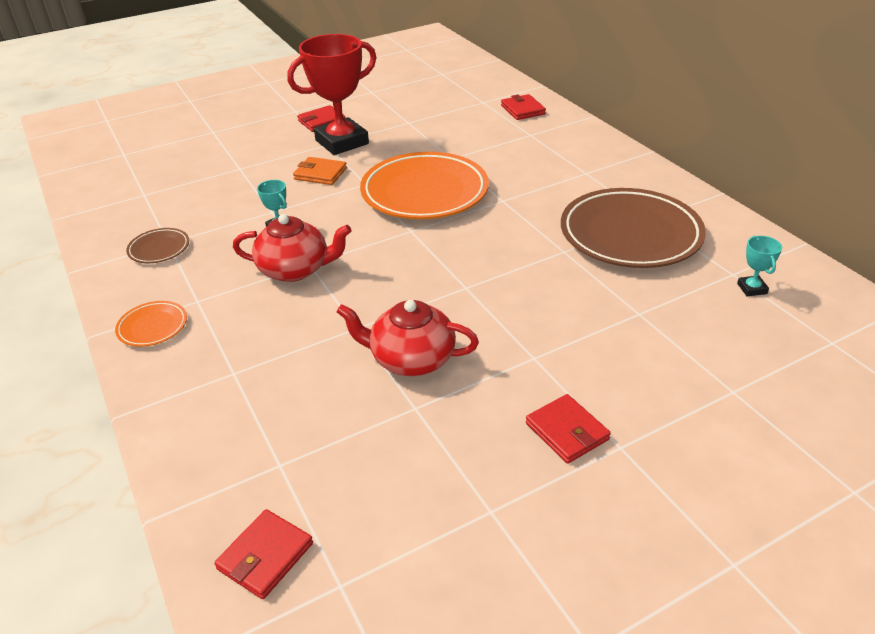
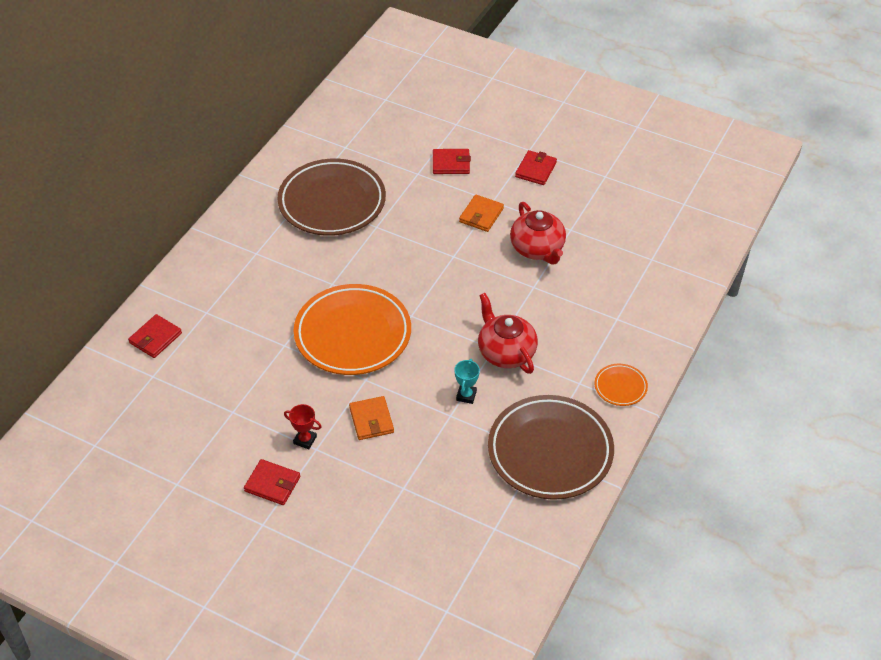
camera: 125 degrees left, 10 degrees up
brown plate [126,228,189,263] -> brown plate [488,395,614,500], size x2.28
red wallet [214,509,313,599] -> red wallet moved to [433,149,471,174]
red trophy [287,34,377,155] -> red trophy [284,404,322,449], size x0.40
turquoise trophy [737,236,782,296] -> none
none -> orange wallet [459,194,504,232]

